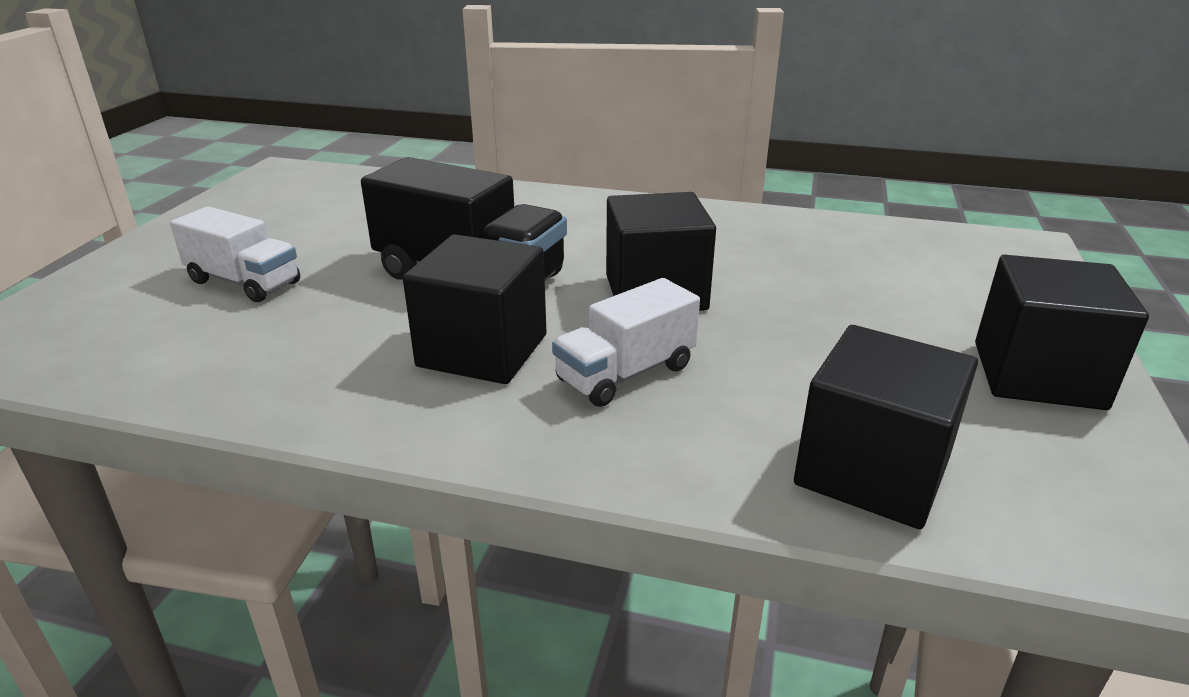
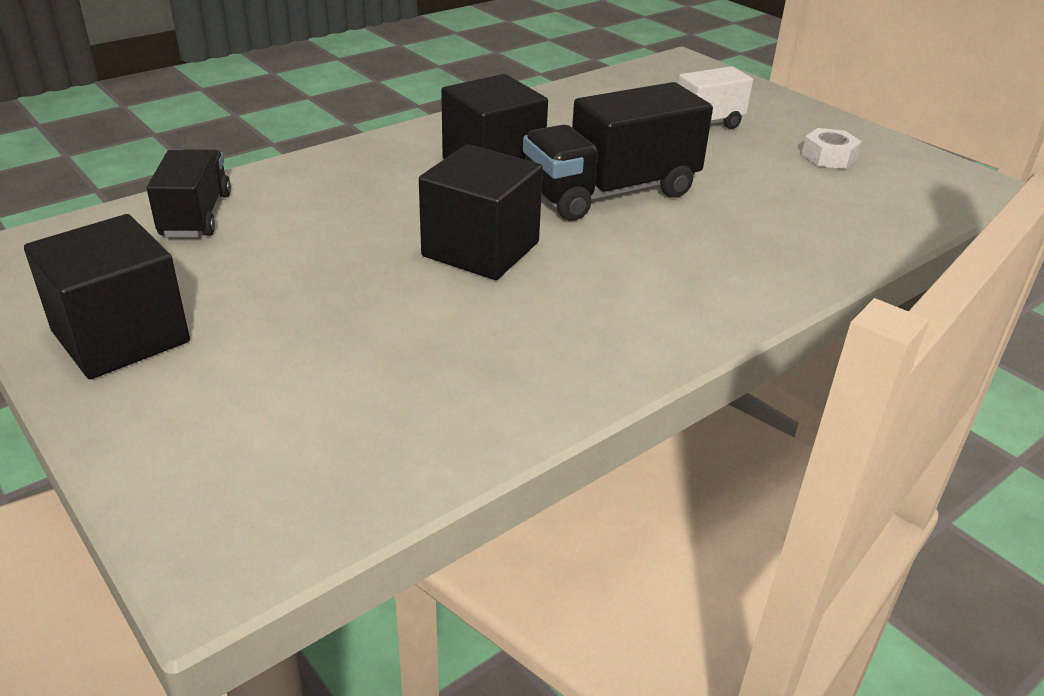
camera: 125 degrees right, 5 degrees up
white truck [552,278,700,407] -> none
black cube [794,325,978,529] -> black truck [147,149,231,237]
none -> white nut [801,128,862,169]

